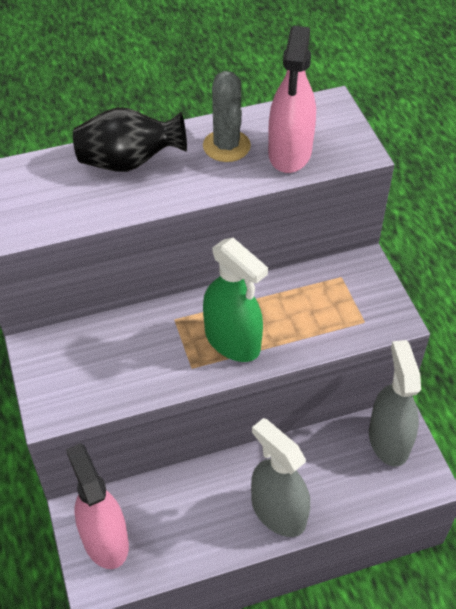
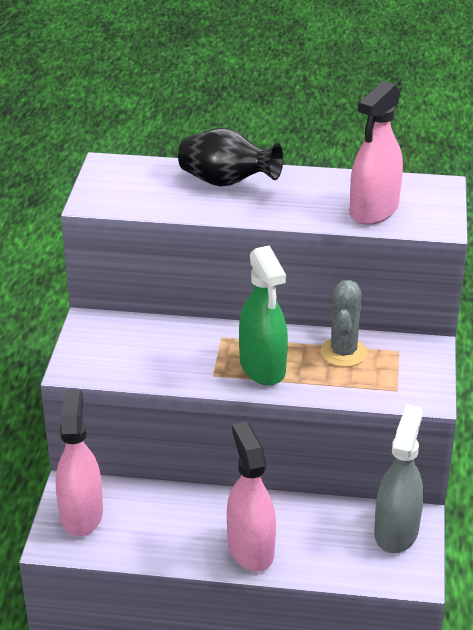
camera: 25 degrees right, 15 degrees down
grey cactus [203,71,251,162] -> grey cactus moved to [320,280,367,367]
grey spray bottle [251,418,310,537] -> pink spray bottle [227,421,276,572]

